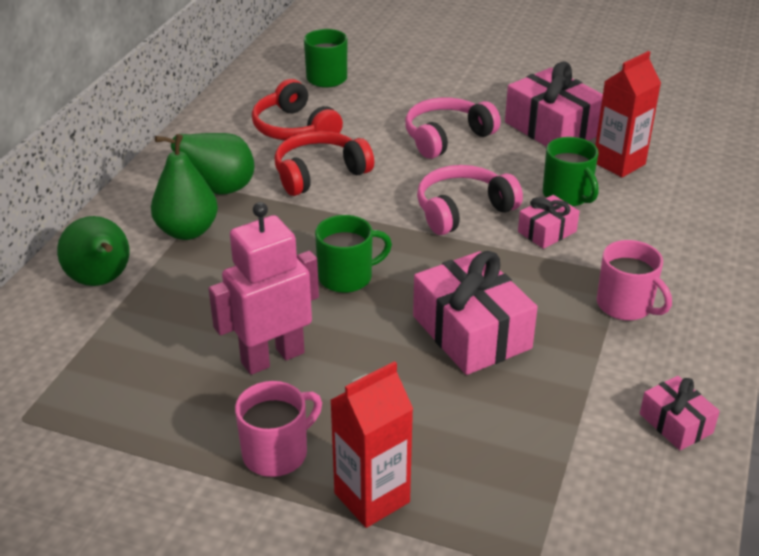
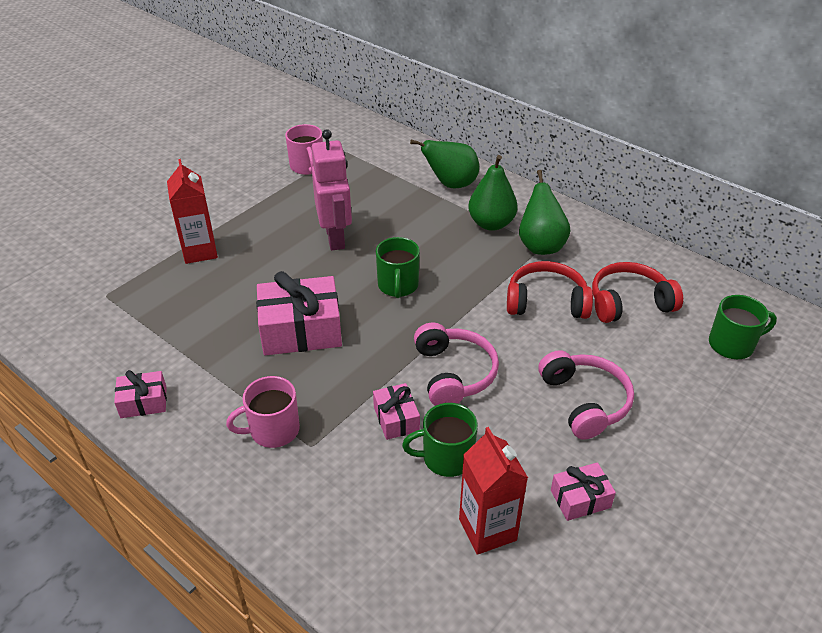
camera: 110 degrees right, 5 degrees up
pink mug [235,381,322,477] -> pink mug moved to [285,124,323,175]
red headphones [274,131,374,196] -> red headphones turned 75 degrees counterclockwise [507,261,593,319]
pink gift [505,62,603,147] -> pink gift [551,462,616,521], size x0.53

